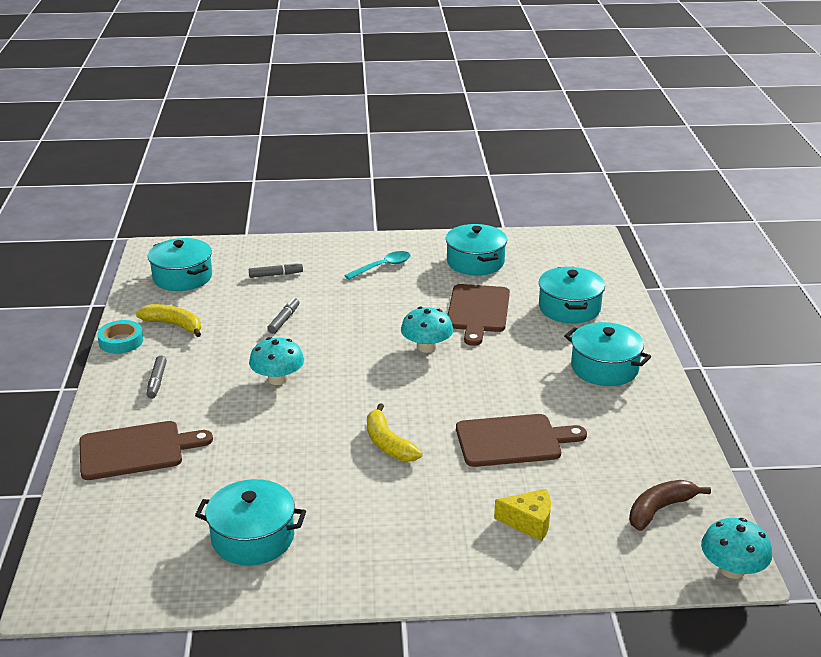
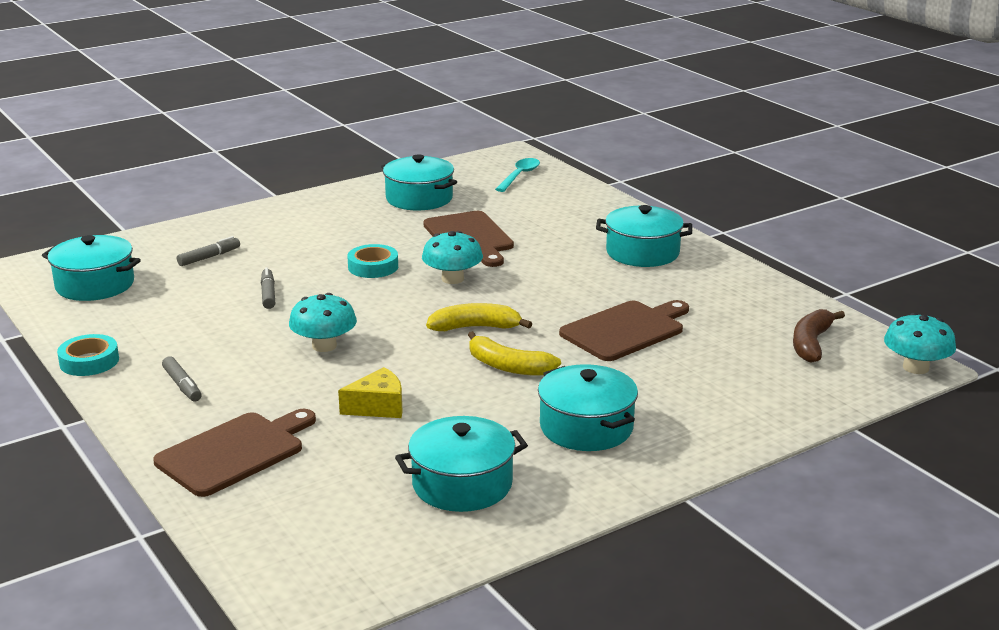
camera: 30 degrees left, 5 degrees down
yellow banana [136,304,201,337] -> yellow banana moved to [426,303,532,331]
turquoise spoon [344,251,410,280] -> turquoise spoon moved to [495,158,540,192]
yellow cheese [494,489,551,541] -> yellow cheese moved to [338,367,403,418]
turquoise pot [539,267,605,323] -> turquoise pot moved to [538,364,638,451]
none -> turquoise tape [347,244,398,278]

